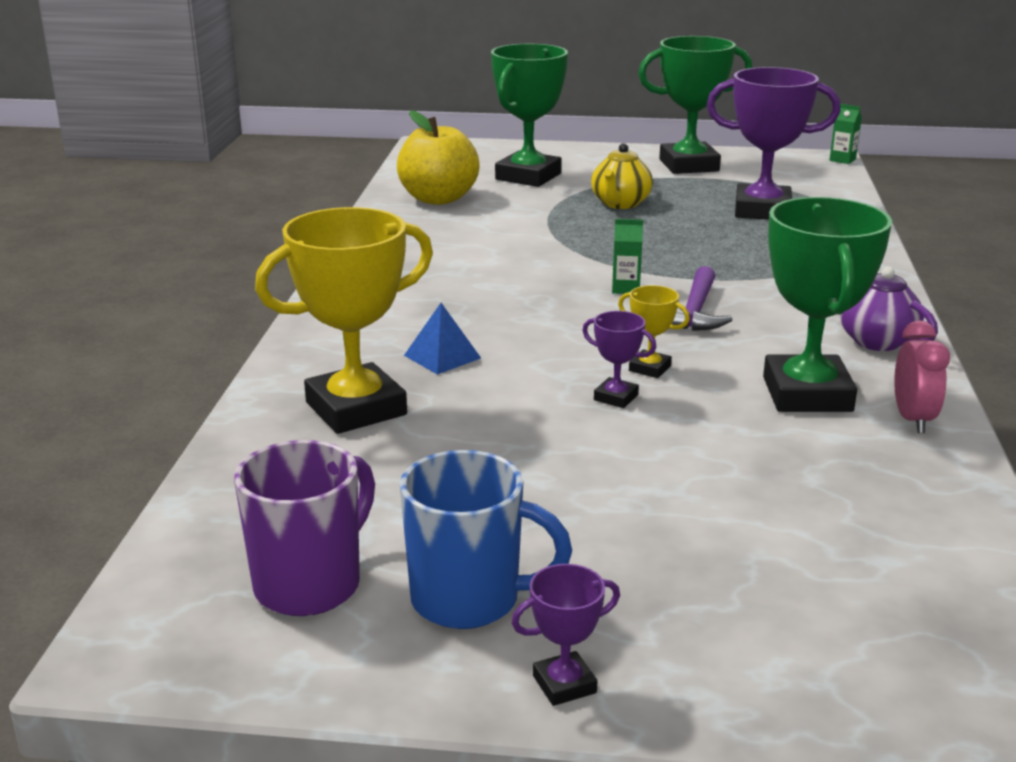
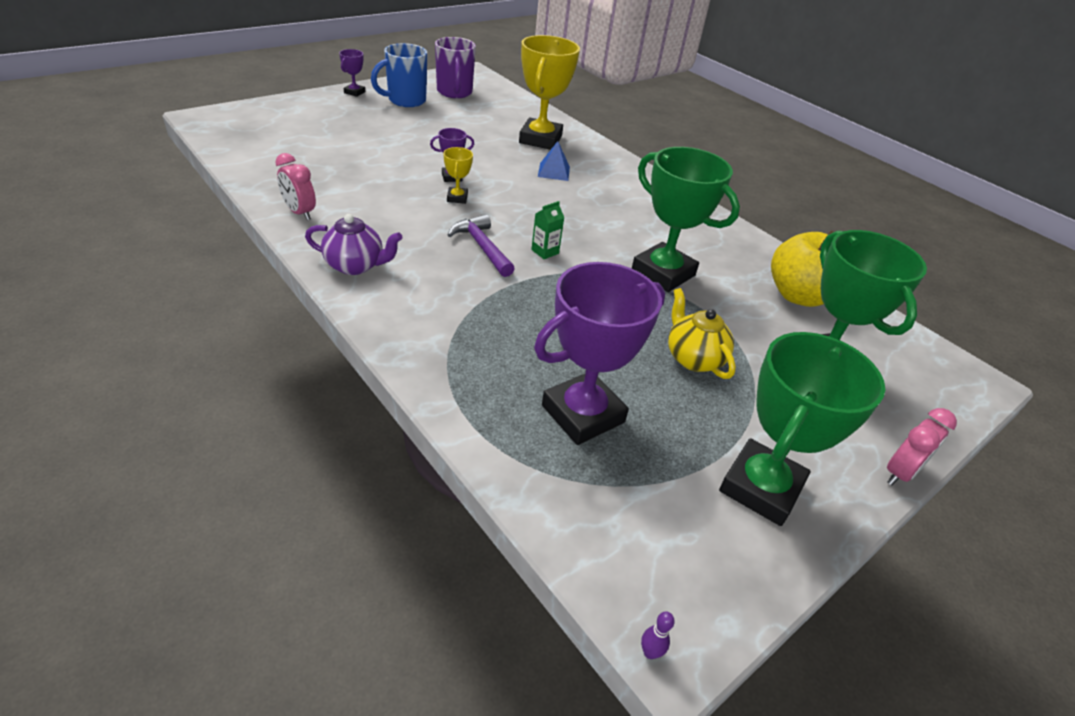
camera: 130 degrees right, 15 degrees up
yellow trophy [618,285,690,378] -> yellow trophy turned 75 degrees counterclockwise [443,147,473,204]
green trophy [763,197,892,412] -> green trophy moved to [632,147,740,292]
green carton [829,104,862,164] -> purple bowling pin [641,612,675,659]
none -> pink clock [887,408,957,485]

